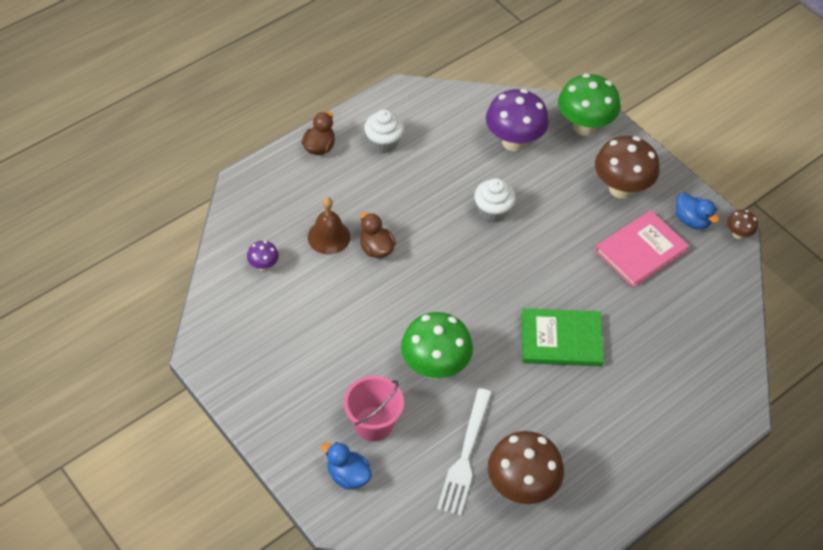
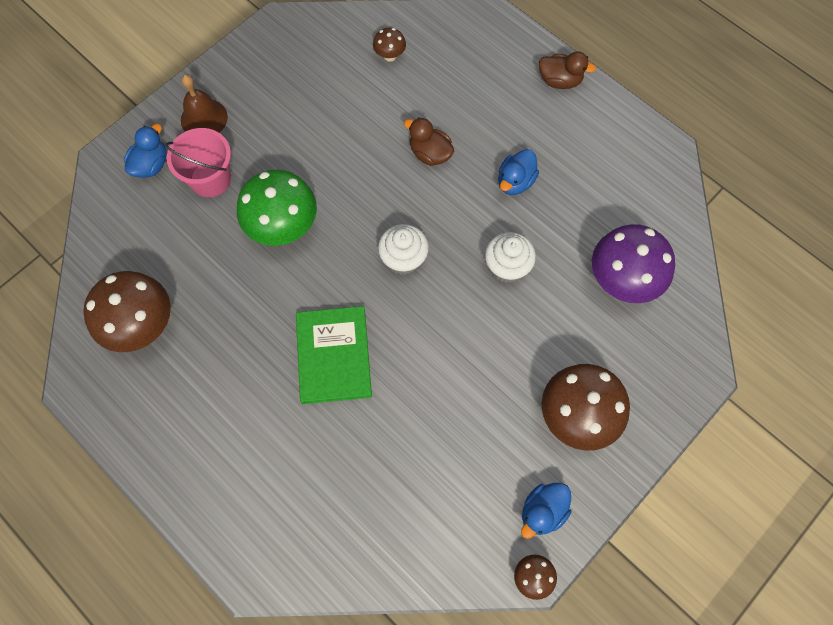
camera: 85 degrees right, 15 degrees up
purple mushroom [247,241,279,271] -> brown mushroom [373,28,406,62]
brown bell [308,197,350,254] -> brown bell moved to [181,75,228,133]
brown duck [360,212,396,258] -> brown duck turned 105 degrees counterclockwise [404,117,454,166]
white cupcake [364,109,404,153] -> white cupcake moved to [378,224,429,275]
white fork [437,388,492,516] -> none
green mushroom [558,73,620,136] -> none
pink book [595,210,689,288] -> none
none -> blue duck [498,149,539,195]

